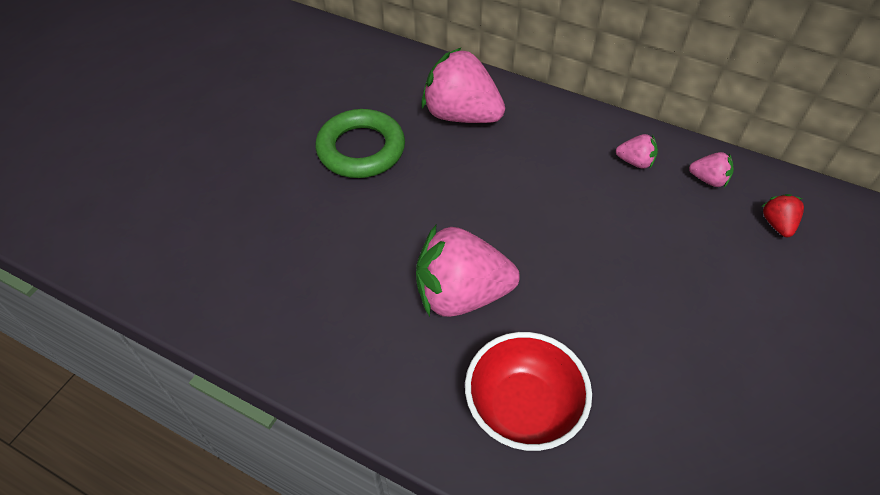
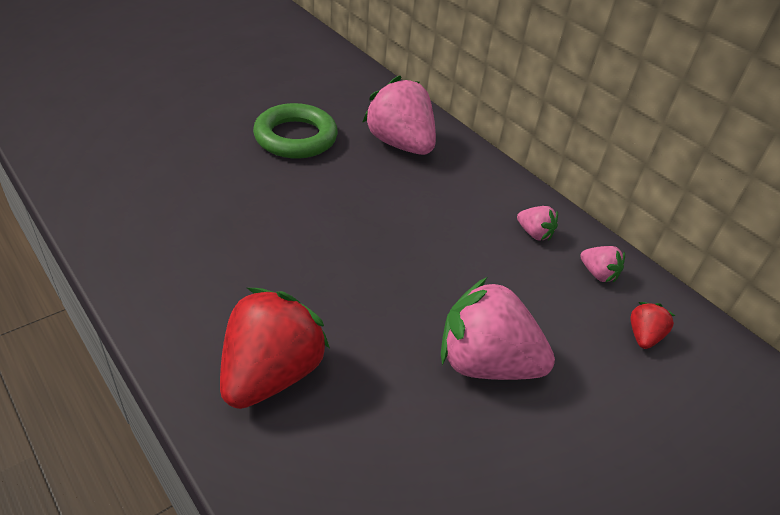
camera: 20 degrees right, 10 degrees down
pink strawberry [416,225,520,317] -> pink strawberry moved to [441,277,555,380]
red bowl [465,332,592,451] -> red strawberry [220,288,330,409]

